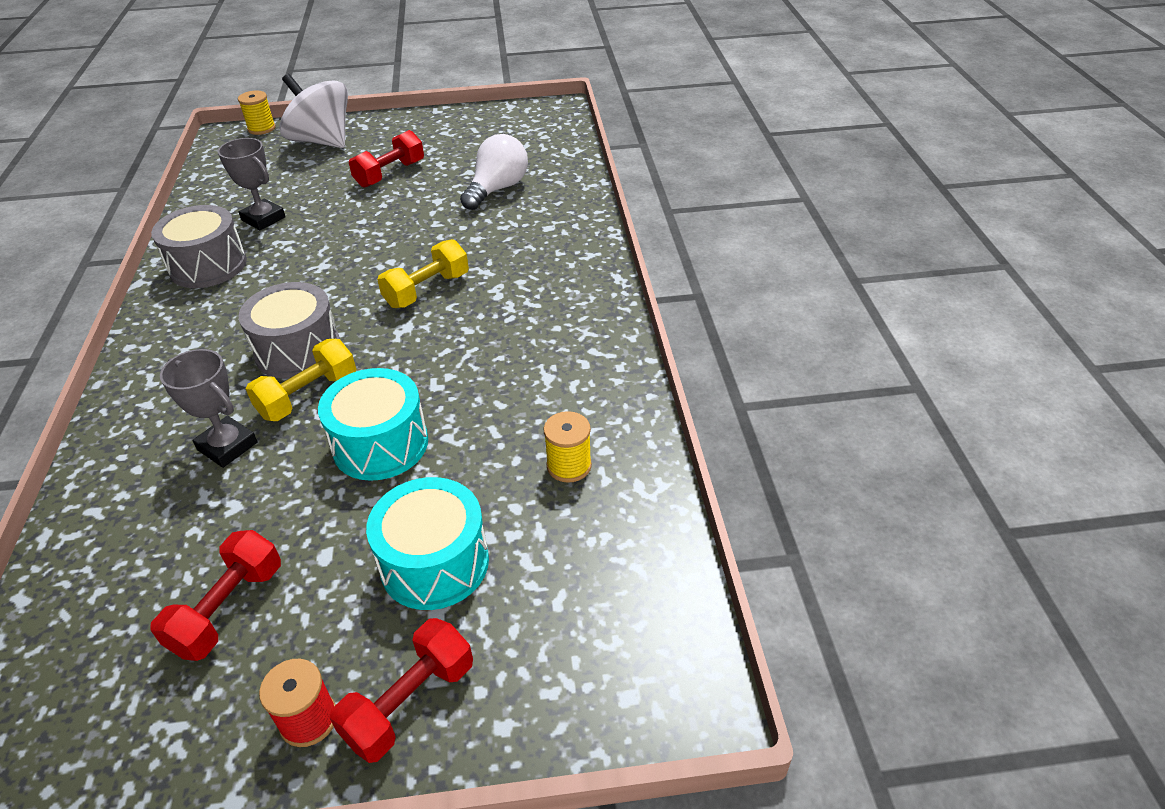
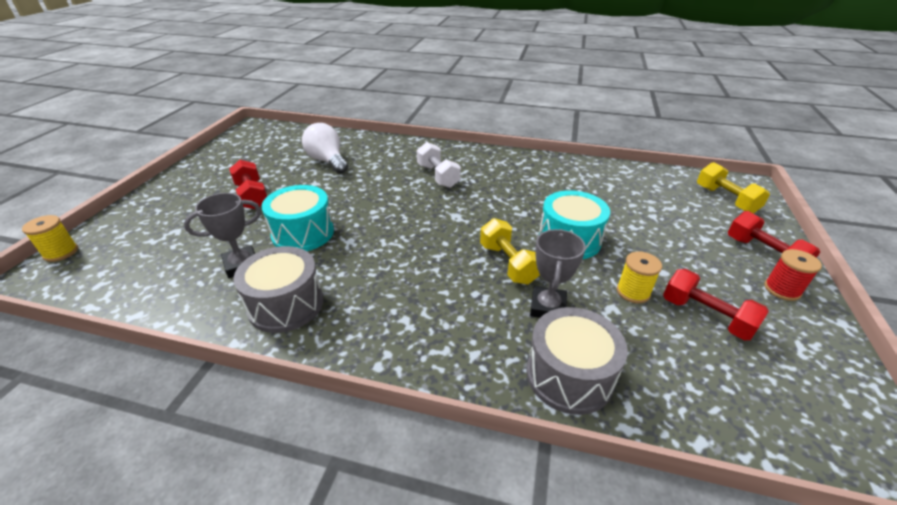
camera: 70 degrees left, 5 degrees down
grey trophy [160,349,258,468] -> grey trophy turned 45 degrees counterclockwise [530,229,586,318]
grey drum [238,282,340,379] -> grey drum moved to [526,307,628,415]
white spinning top [279,74,348,148] -> none
turquoise drum [366,477,489,610] -> turquoise drum moved to [262,185,334,251]
yellow dumbbell [377,239,469,308] -> yellow dumbbell moved to [697,162,770,214]
yellow spool [543,411,592,483] -> yellow spool moved to [617,252,662,303]
none -> white dumbbell [416,142,461,188]

